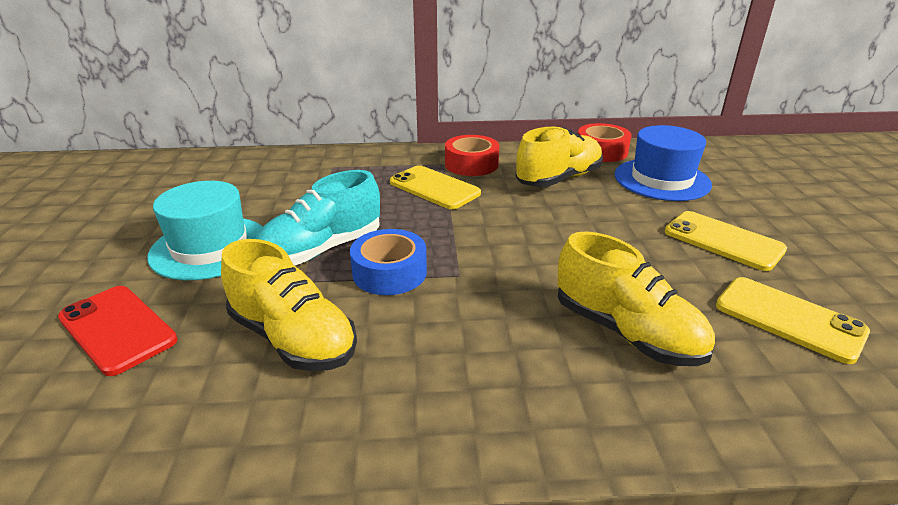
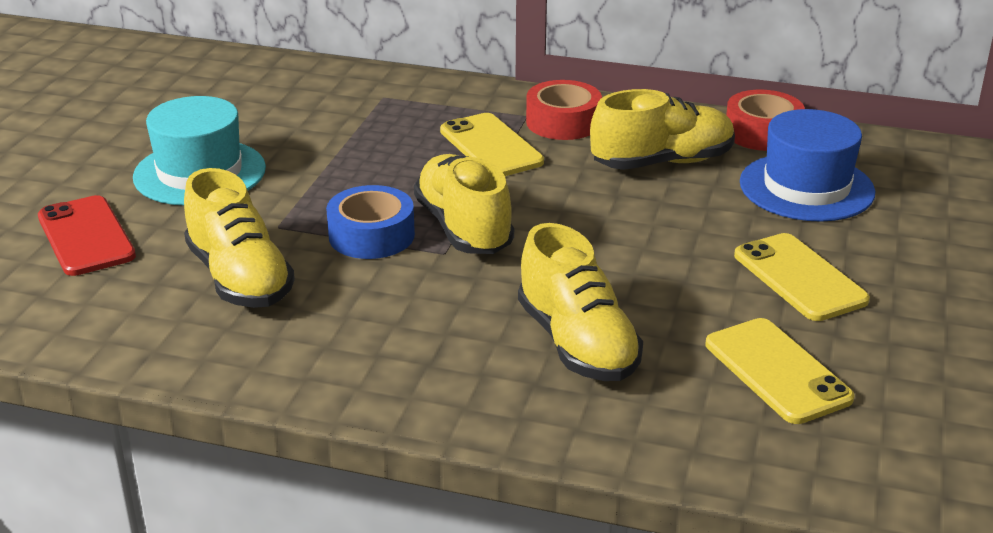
camera: 20 degrees right, 0 degrees up
turquoise shoe [255,170,380,266] -> none
none -> yellow shoe [414,154,514,254]

